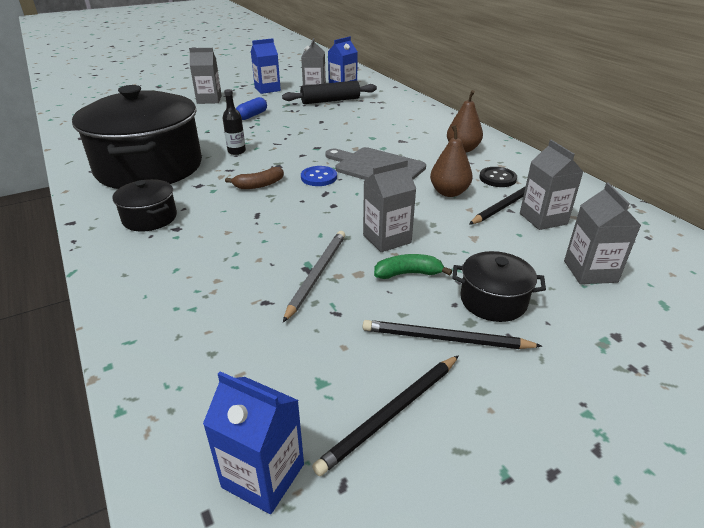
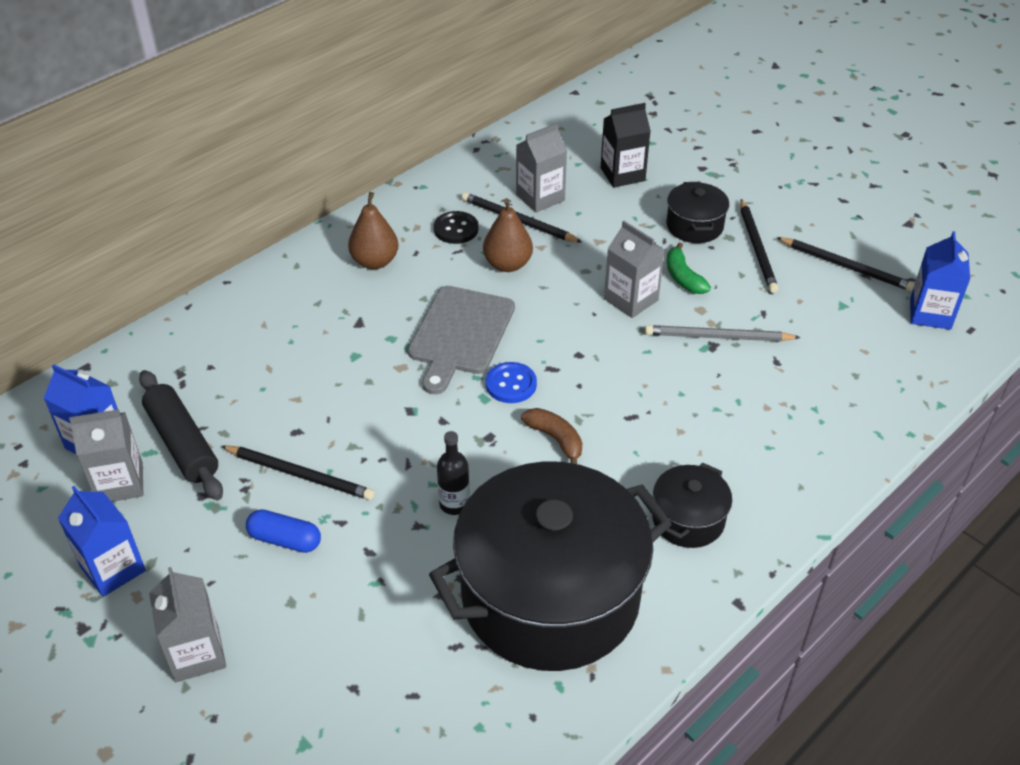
camera: 105 degrees left, 10 degrees up
grey carton [564,183,641,284] -> black carton [601,103,651,188]
none -> black pencil [221,446,375,500]

